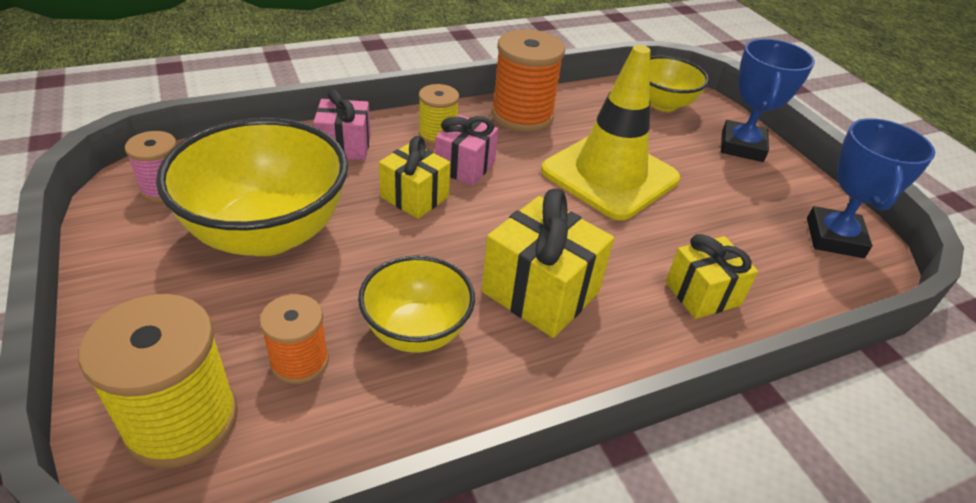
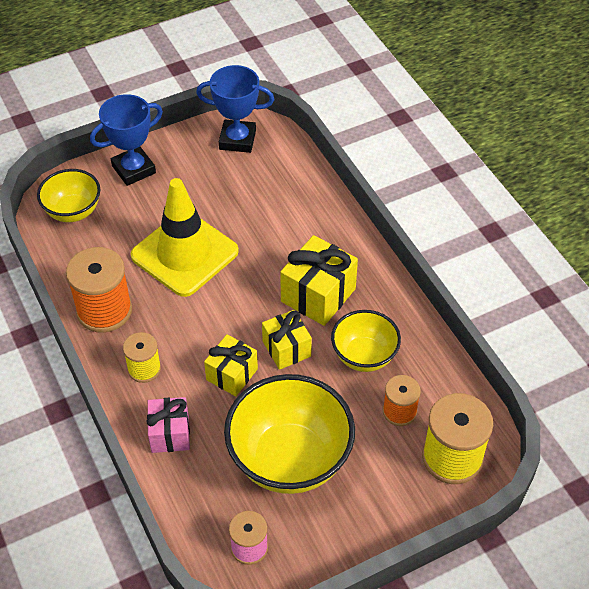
camera: 90 degrees left, 10 degrees up
pink gift [435,115,498,186] -> none
yellow gift [665,234,758,319] -> yellow gift moved to [262,310,312,370]
blue trophy [721,39,815,162] -> blue trophy turned 45 degrees counterclockwise [90,94,163,186]

